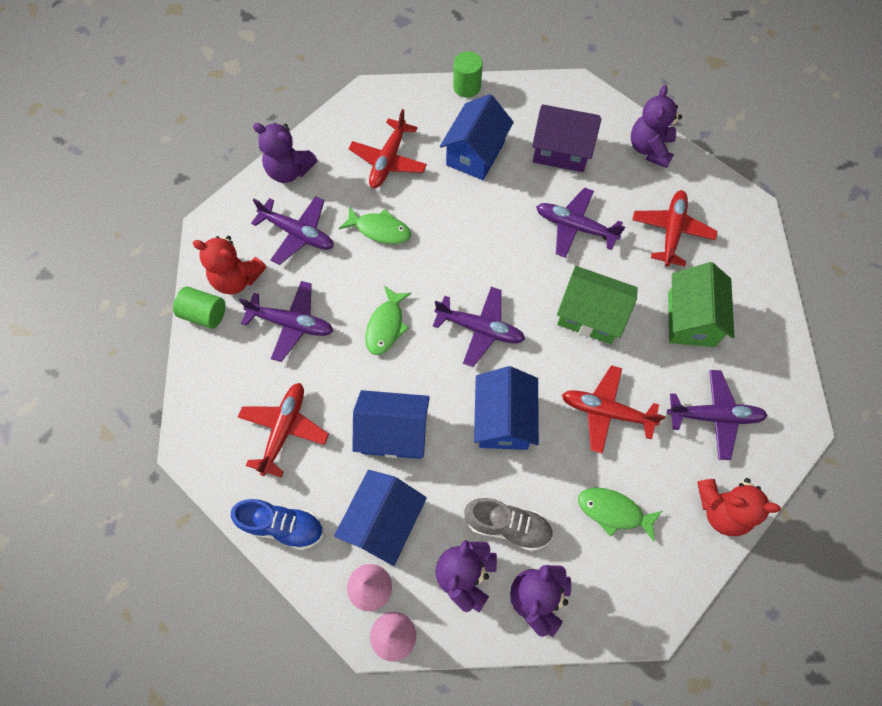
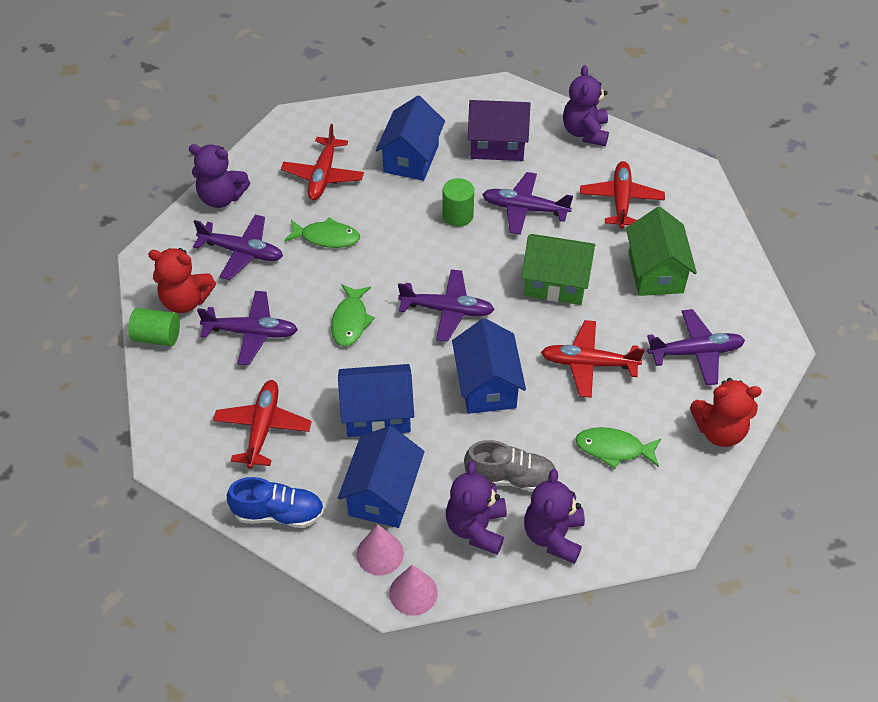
camera: 10 degrees left, 15 degrees down
green cylinder [453,51,483,98] -> green cylinder moved to [442,178,474,227]

